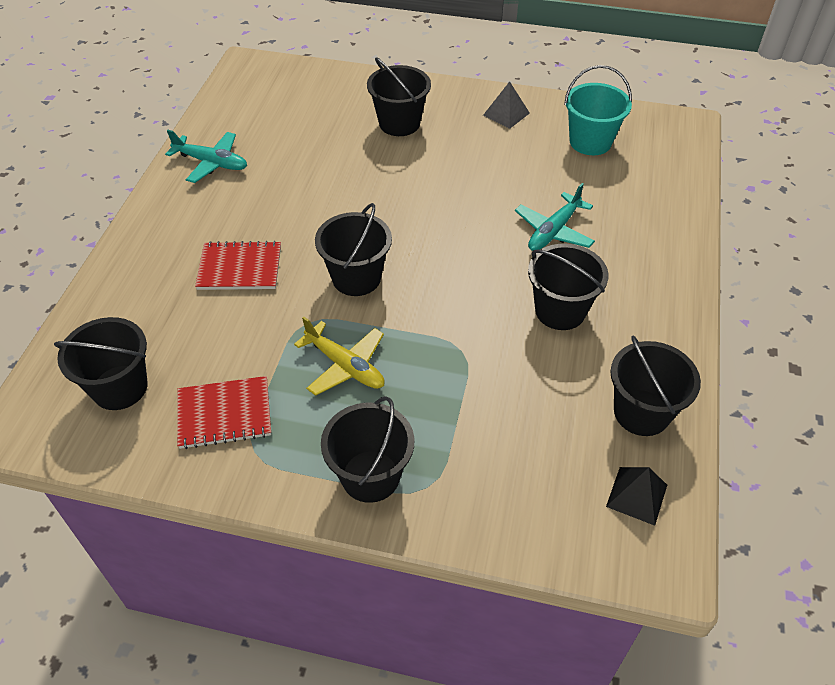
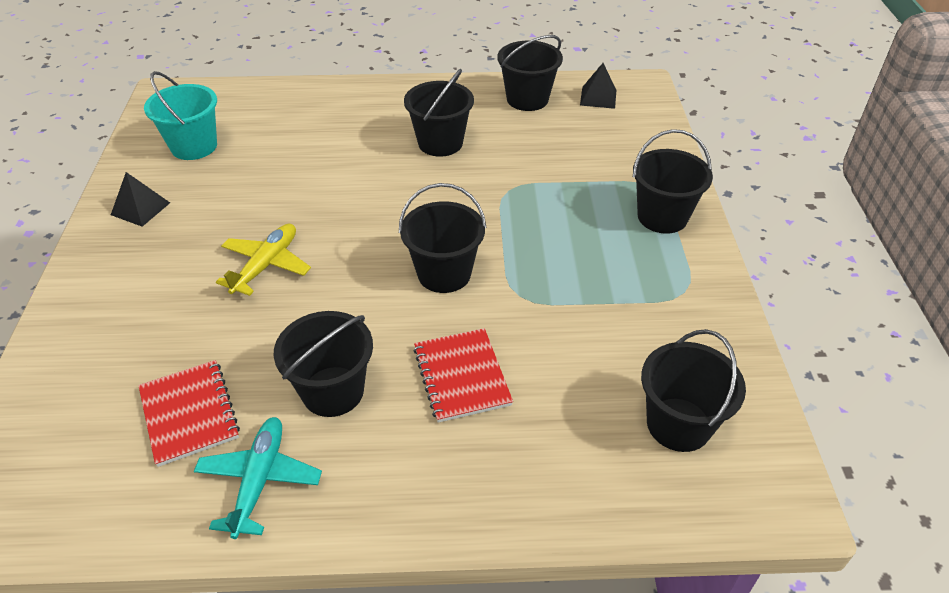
camera: 105 degrees left, 5 degrees down
red notebook [177,376,271,449] -> red notebook moved to [138,360,240,467]
yellow plane [294,317,385,396] -> yellow plane moved to [216,224,311,296]
black bucket [367,57,431,136] -> black bucket moved to [274,311,373,417]
grey pyramid [483,81,530,129] -> black pyramid [111,172,170,227]
turquoise plane [515,183,595,251] -> none

